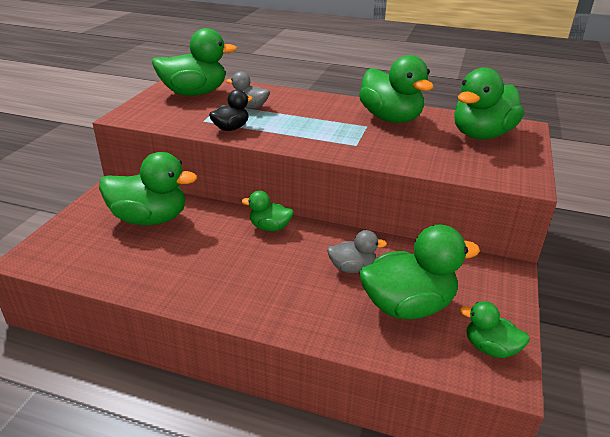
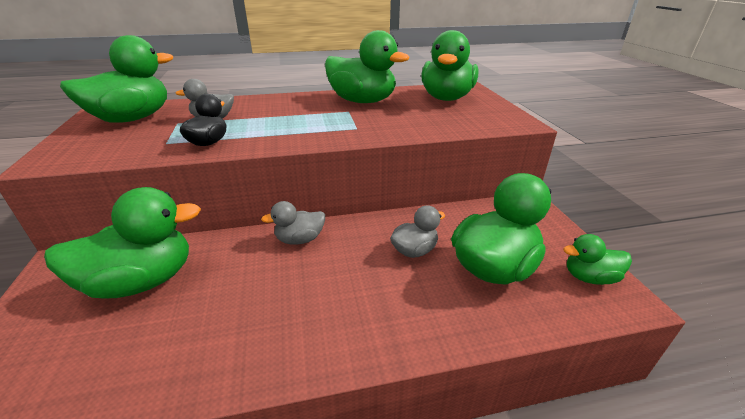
camera: 30 degrees left, 0 degrees up
green duck [241,191,294,231] -> grey duck [261,201,325,245]

